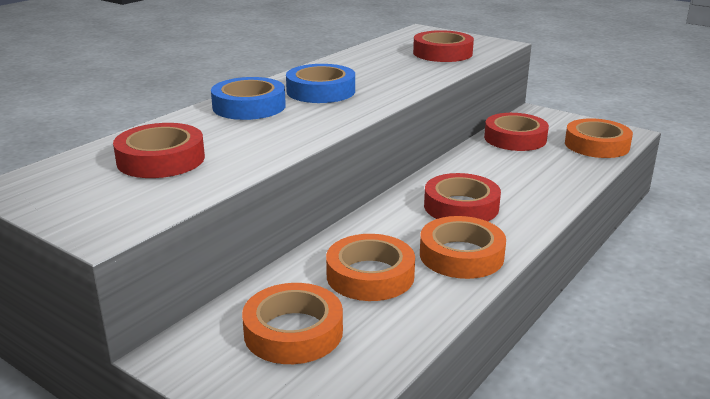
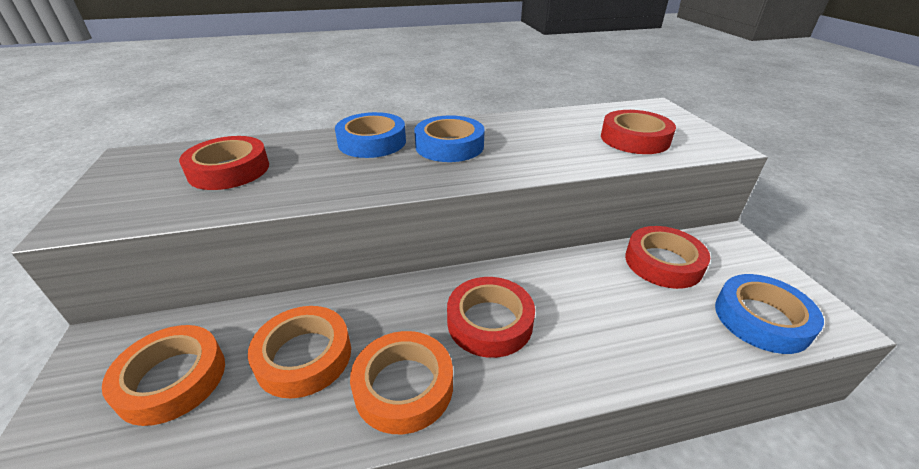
camera: 40 degrees right, 10 degrees up
orange tape [565,118,633,158] -> blue tape [715,274,824,354]

